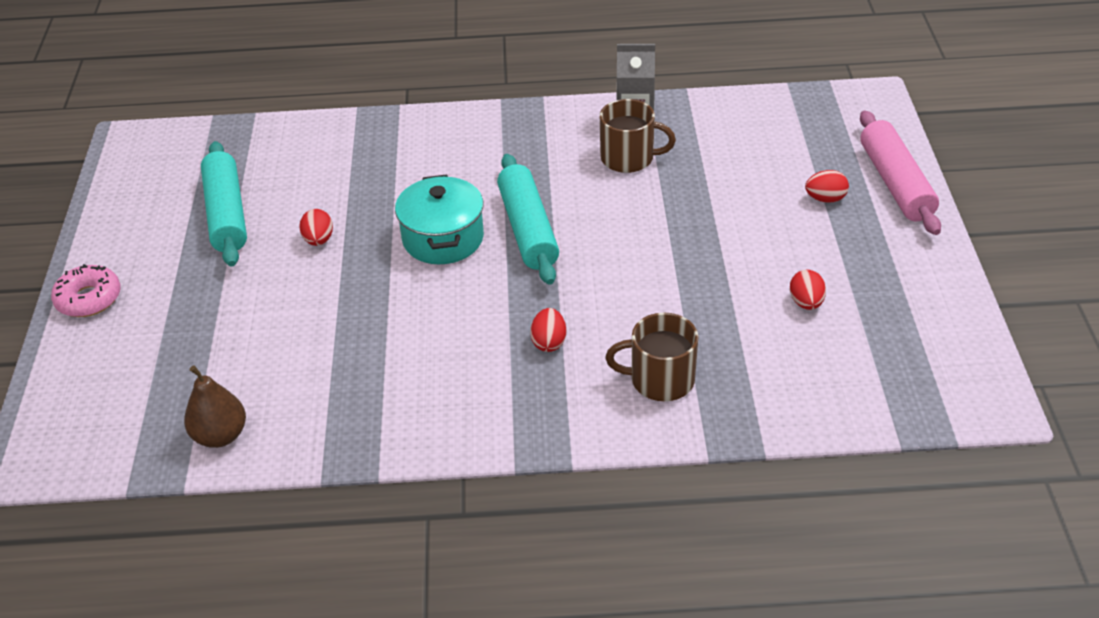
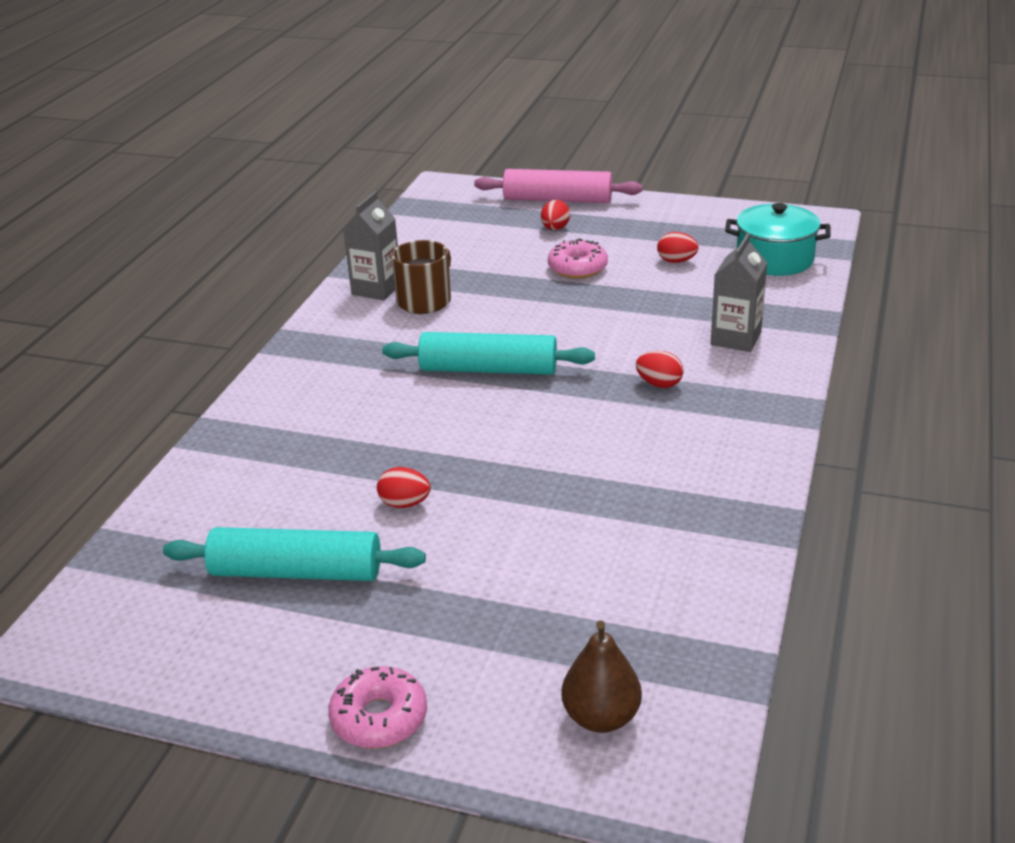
camera: 70 degrees left, 10 degrees down
brown pear [184,365,246,448] -> brown pear moved to [561,621,642,733]
turquoise pot [395,174,484,264] -> turquoise pot moved to [725,203,831,276]
brown mug [605,313,699,401] -> grey carton [711,233,767,352]
none -> pink donut [548,238,608,279]

